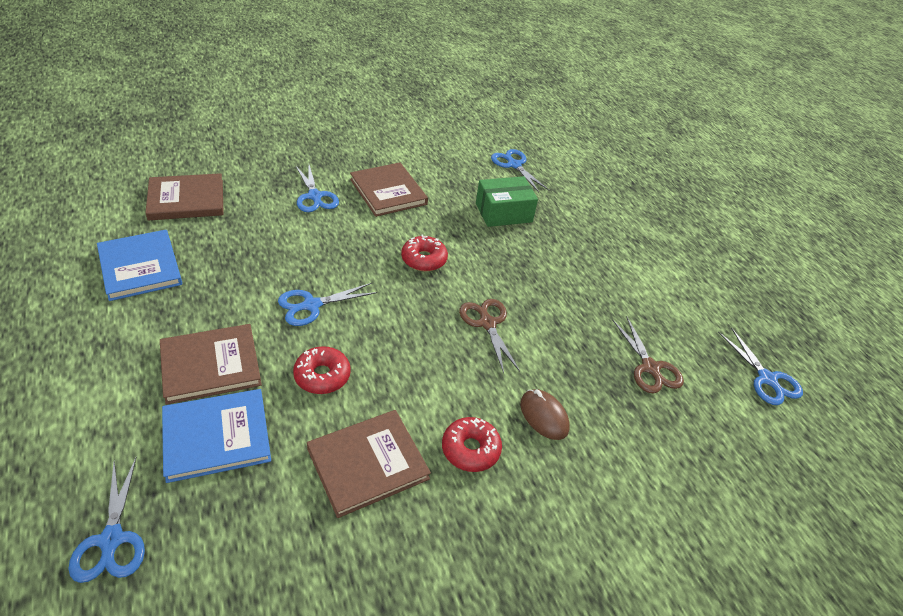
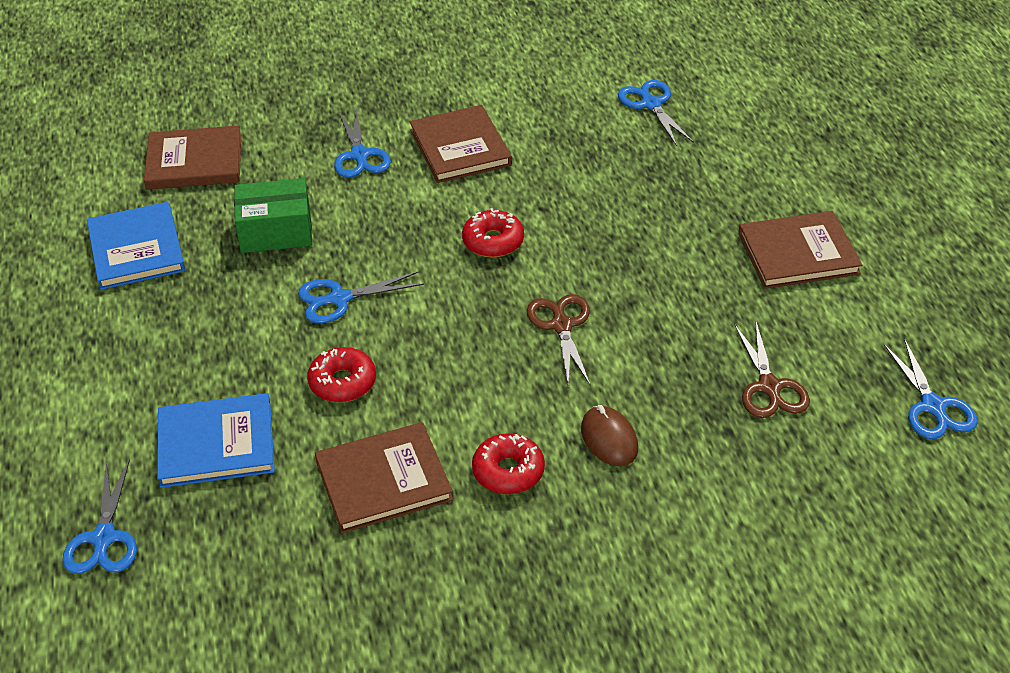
camera: 15 degrees right, 0 degrees up
brown book [160,324,262,405] -> brown book moved to [738,211,862,289]
green box [476,176,538,227] -> green box moved to [234,178,312,253]

